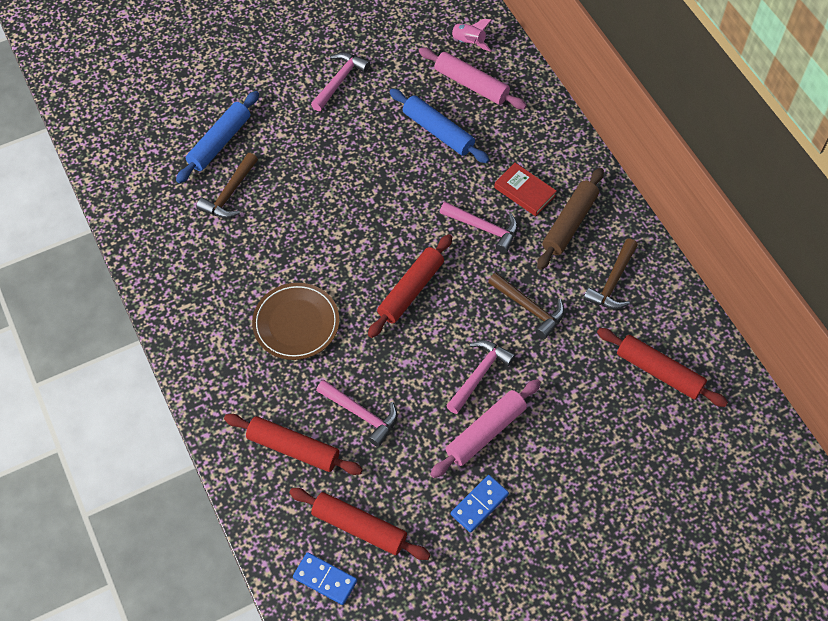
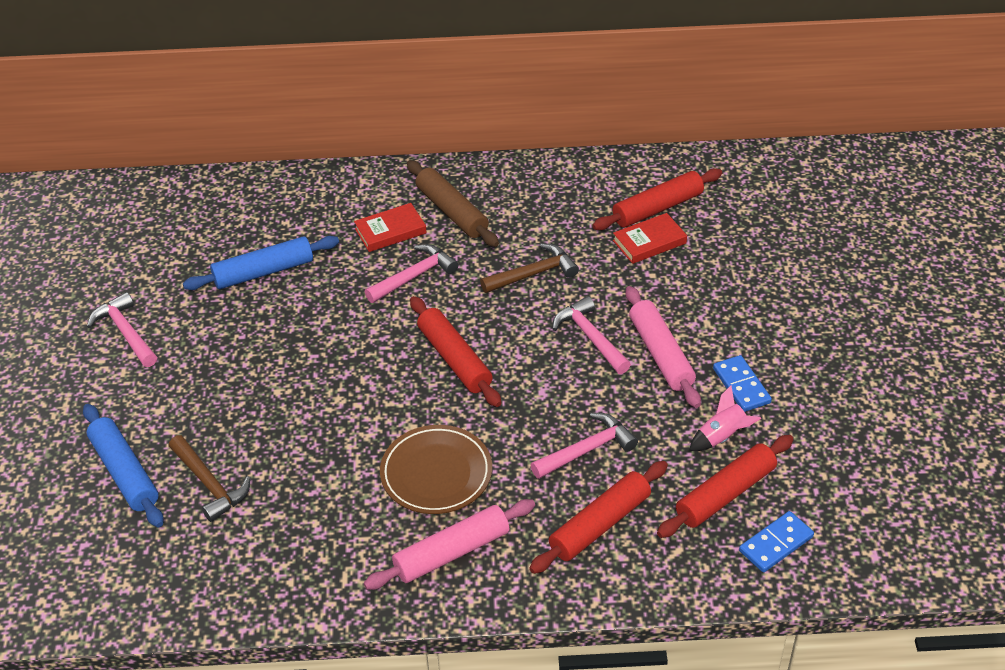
camera: 65 degrees left, 15 degrees down
pink rolling pin [419,48,527,109] -> pink rolling pin moved to [364,499,535,590]
pink rocket [446,19,492,52] -> pink rocket moved to [689,385,761,451]
brown hammer [583,239,638,309] -> none
none -> red book [613,213,687,264]

